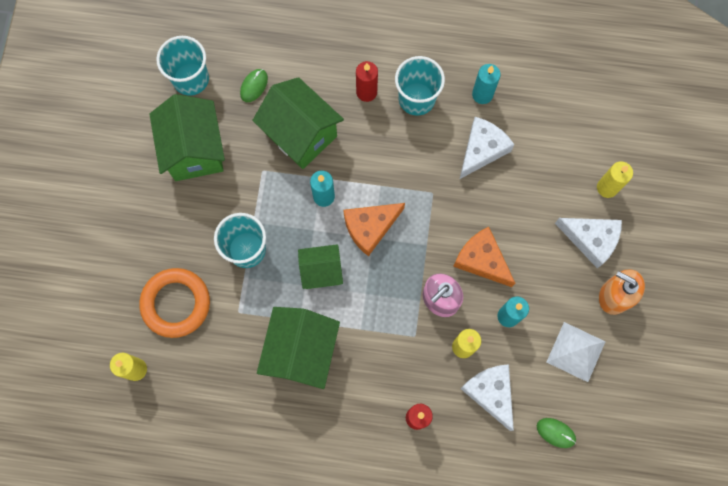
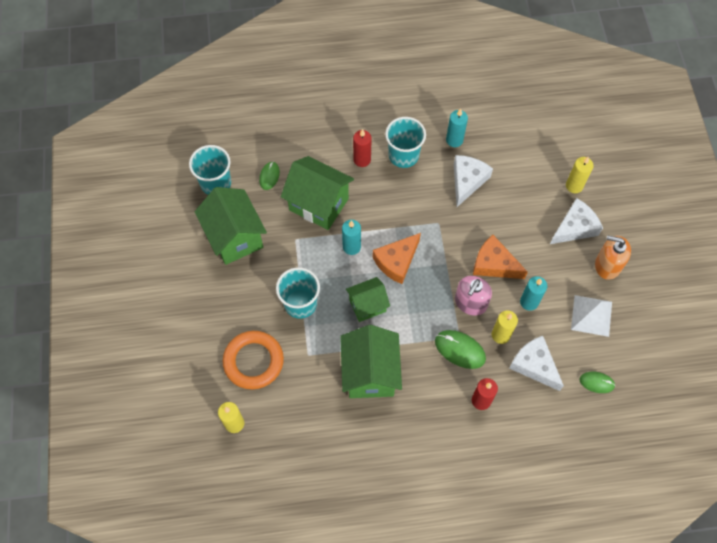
camera: 15 degrees left, 10 degrees down
white cheese [555,218,622,268] -> white cheese turned 45 degrees counterclockwise [550,198,603,244]
none -> green mouse [435,330,486,369]

